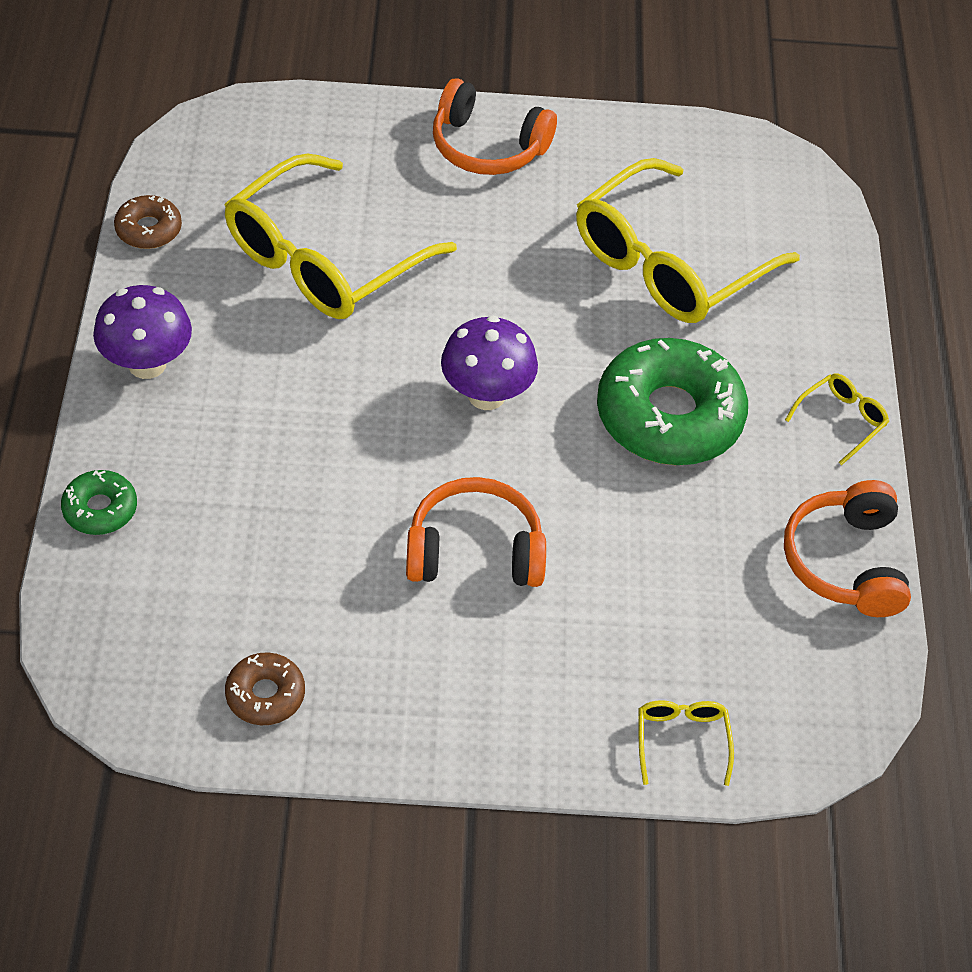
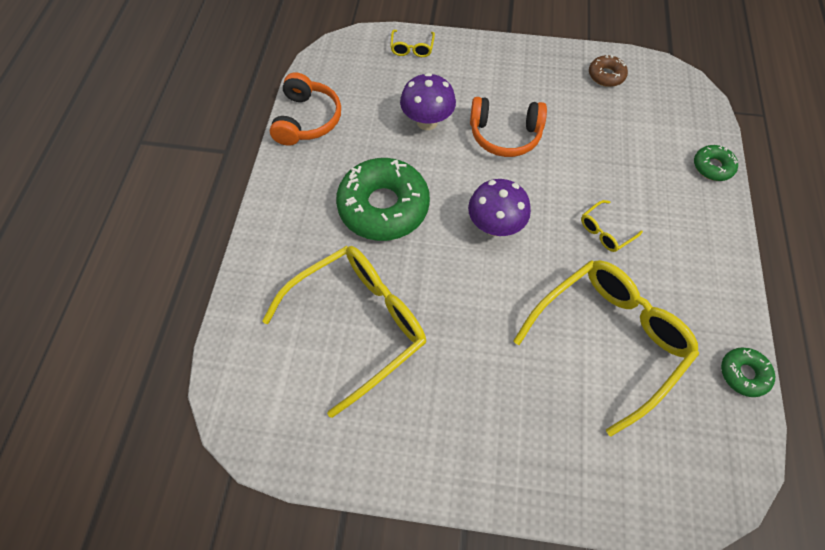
camera: 170 degrees left, 10 degrees up
purple mushroom [93,285,192,379] -> purple mushroom moved to [400,73,456,130]
brown donut [114,195,182,249] -> green donut [721,347,775,397]
orange headphones [433,78,557,175] -> none
yellow glasses [785,373,889,465] -> yellow glasses moved to [581,200,643,252]

